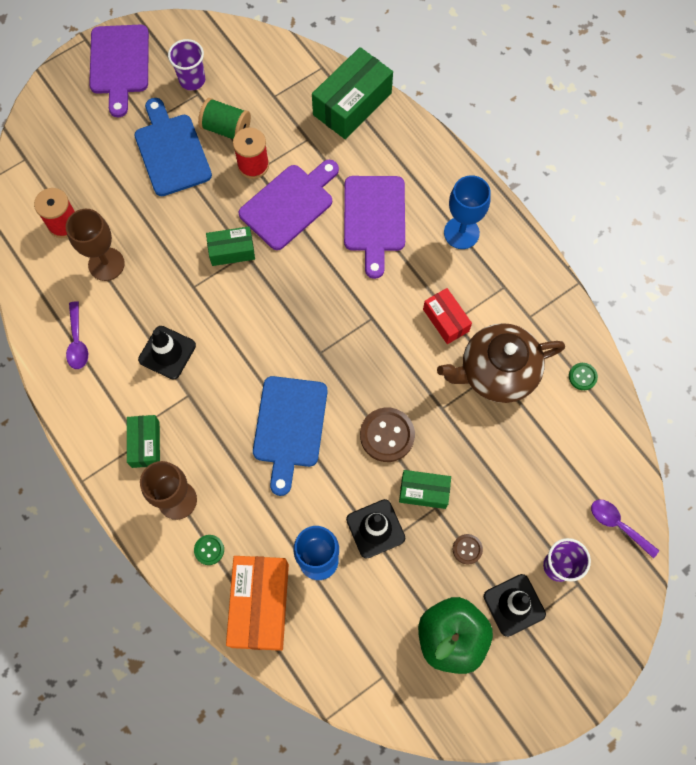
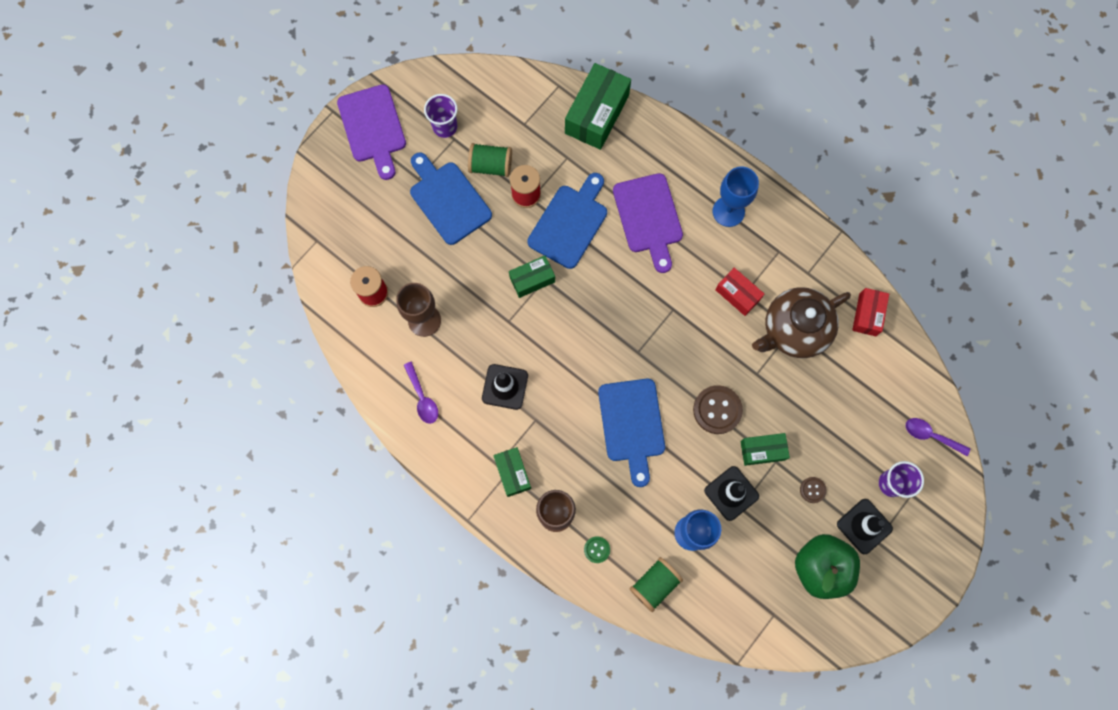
camera: 15 degrees left, 5 degrees up
orange box [226,556,289,651] -> green spool [630,557,683,612]
purple cutting board [238,160,339,250] -> blue cutting board [527,173,607,269]
green button [569,363,598,390] -> red box [852,288,889,336]

